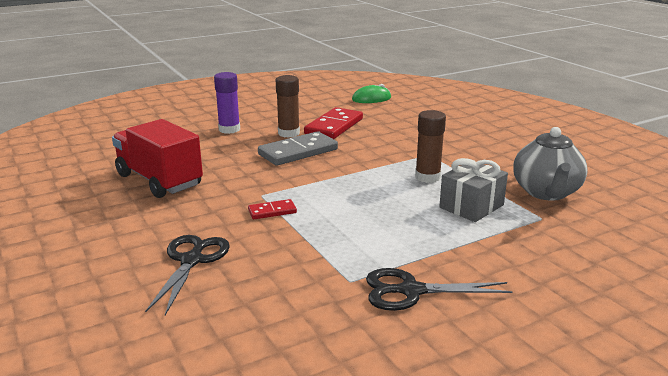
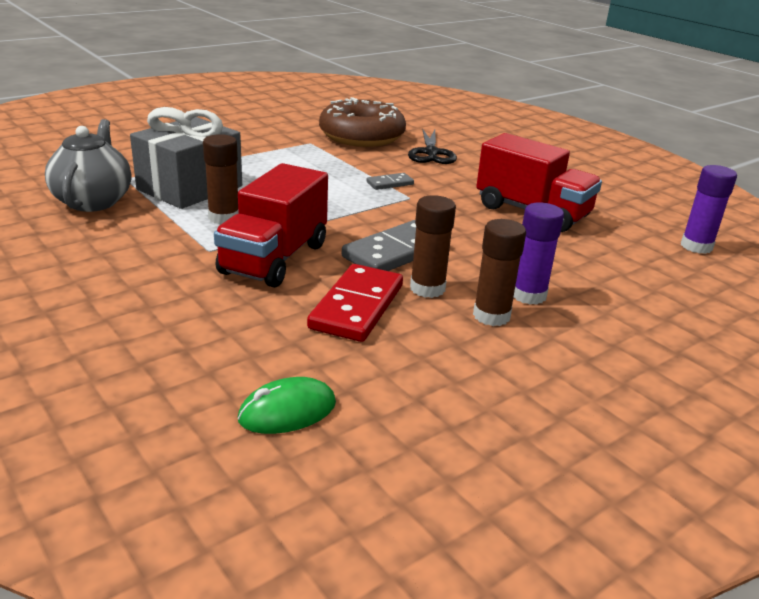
camera: 170 degrees right, 5 degrees up
red domino [248,199,297,219] -> grey domino [367,173,414,190]
black scissors [366,268,513,311] -> none
grey gift [439,158,508,222] -> grey gift [130,107,242,209], size x1.52
none -> red truck [214,163,328,288]
none -> brown donut [319,97,406,147]
none -> brown glue stick [473,219,526,326]
none -> purple glue stick [681,165,737,254]

